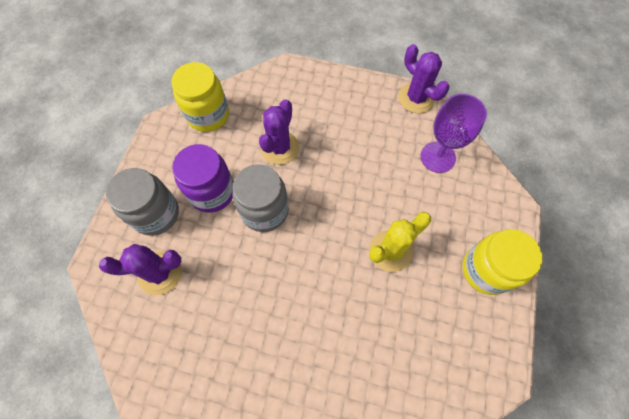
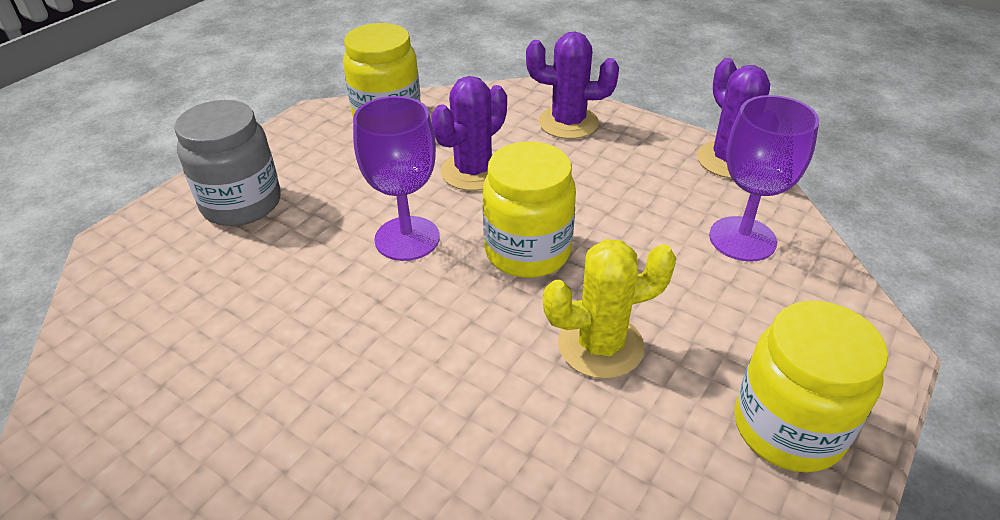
camera: 20 degrees right, 25 degrees down
purple cactus [99,244,182,295] -> purple cactus moved to [526,31,619,139]
purple jar [172,144,234,212] -> none
grey jar [233,164,289,232] -> purple goblet [353,96,440,261]
none -> yellow jar [483,141,576,278]

